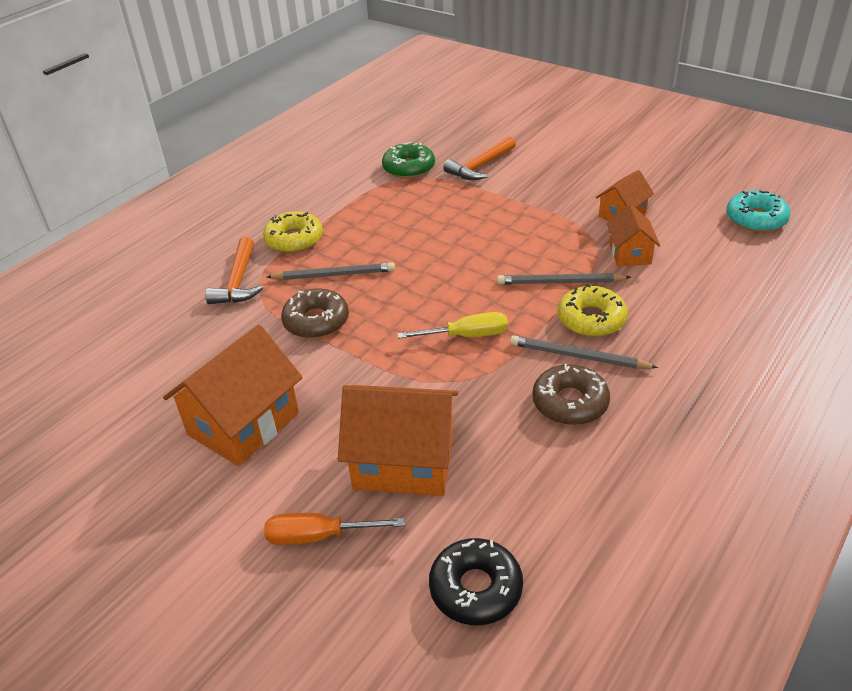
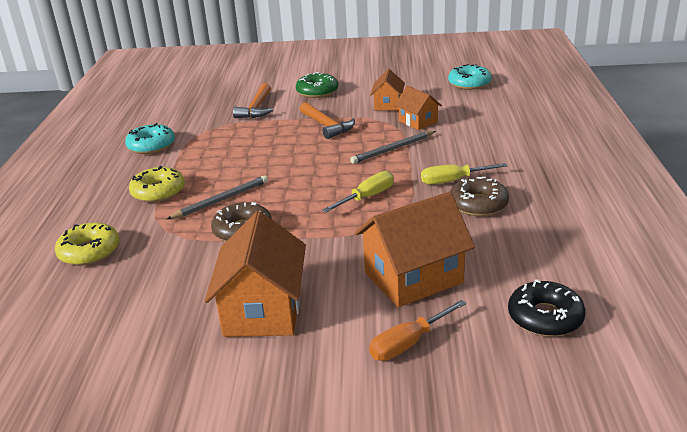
camera: 35 degrees left, 10 degrees down
orange hammer [206,237,263,304] -> orange hammer moved to [300,102,355,139]
green donut [382,142,435,178] -> green donut moved to [296,72,338,98]
grey pencil [510,335,658,369] -> yellow screwdriver [421,163,508,185]
yellow donut [558,284,628,337] -> yellow donut moved to [55,222,120,266]
none -> turquoise donut [125,123,175,154]

